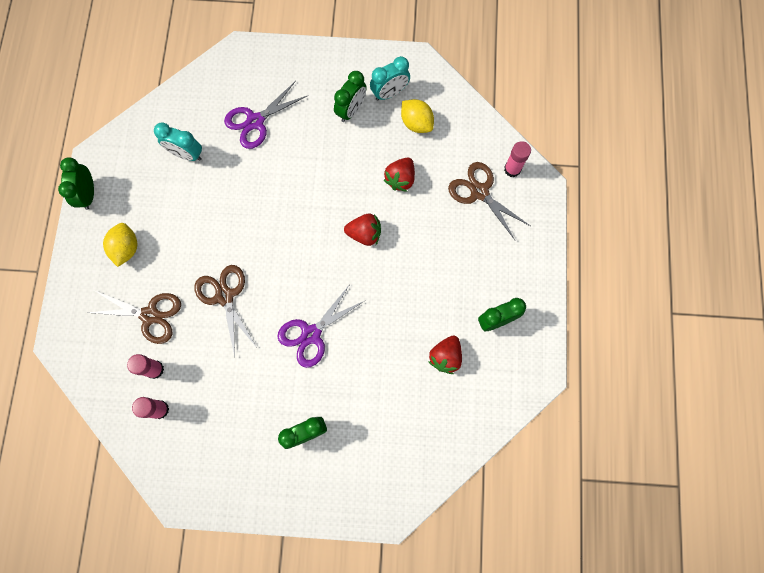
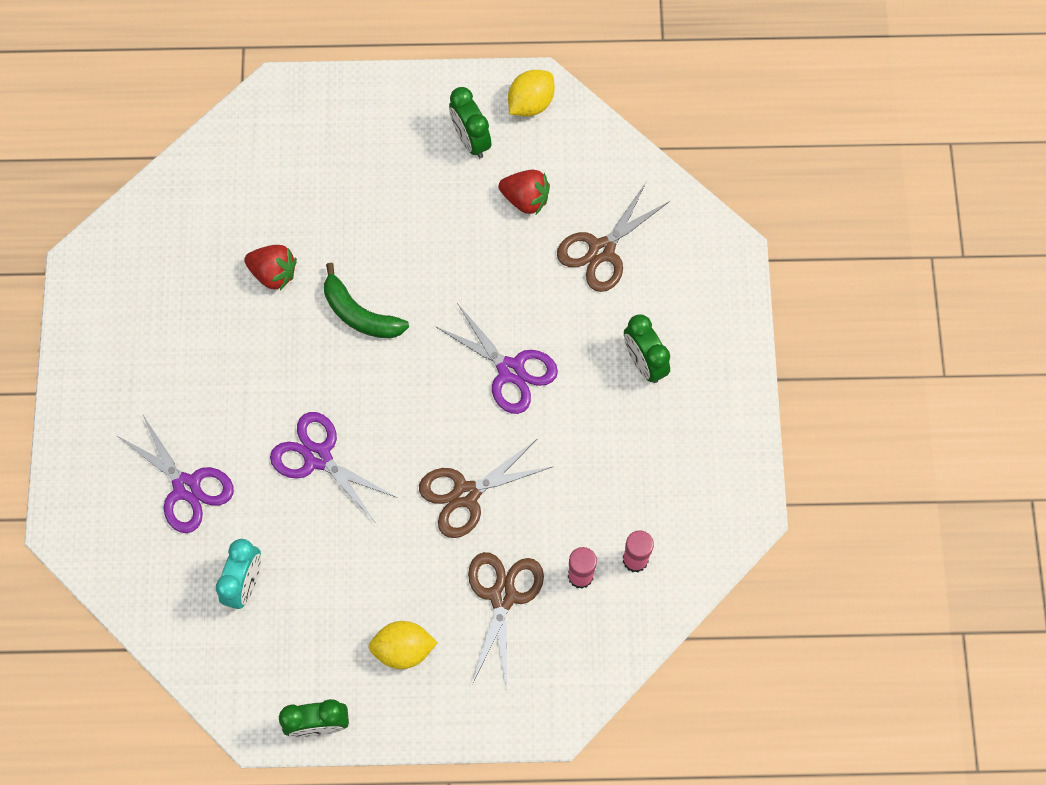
camera: 95 degrees left, 5 degrees down
green clock [334,71,367,122] -> none
red strawberry [344,214,381,246] -> green banana [324,263,409,339]
turquoise clock [370,56,410,101] -> none
yellow lemon [401,99,434,133] -> yellow lemon moved to [508,70,554,116]
brown scissors [448,162,530,240] -> brown scissors moved to [557,183,670,292]
pink glue stick [504,141,531,177] -> none
none -> purple scissors [270,412,397,522]

